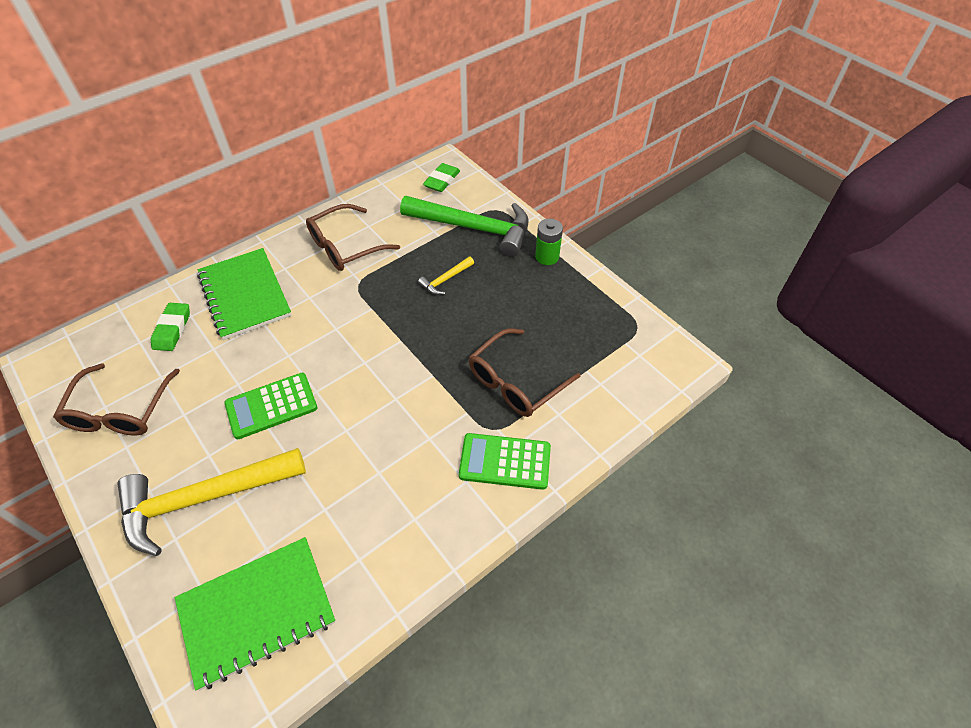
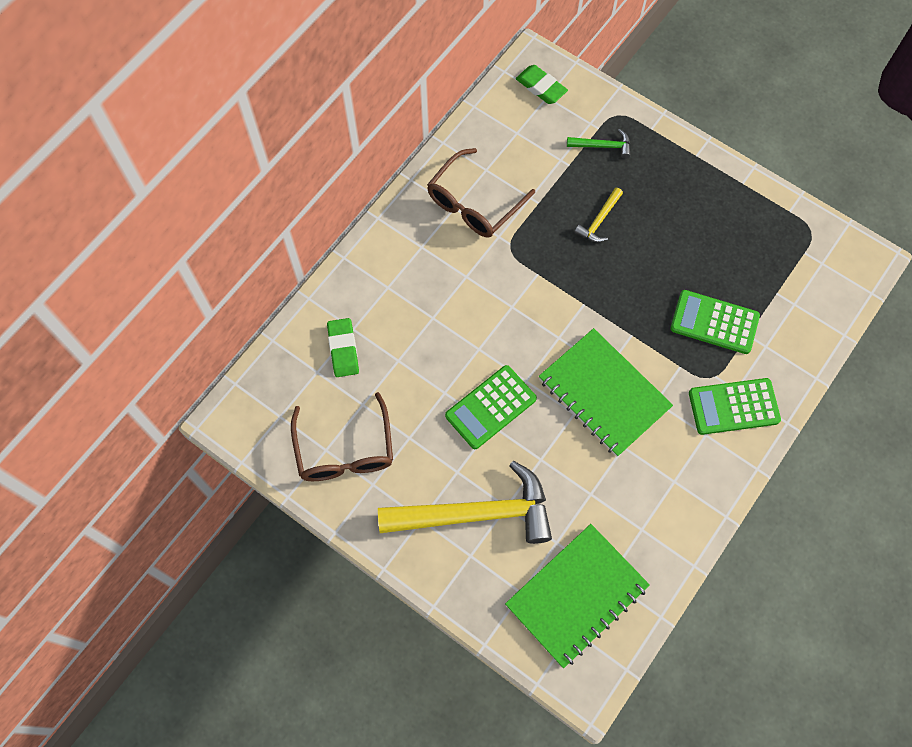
camera: 15 degrees left, 15 degrees up
yellow hammer [117,448,306,556] -> yellow hammer turned 150 degrees counterclockwise [378,461,552,544]
green notebook [197,248,292,340] -> green notebook moved to [539,328,673,457]
green hammer [400,196,529,257] -> green hammer [567,129,631,159], size x0.43
green eraser [423,163,460,192] -> green eraser turned 60 degrees counterclockwise [516,65,568,104]
brown glasses [469,328,581,417] -> green calculator [670,290,760,354]
green battery [535,219,563,265] -> none

